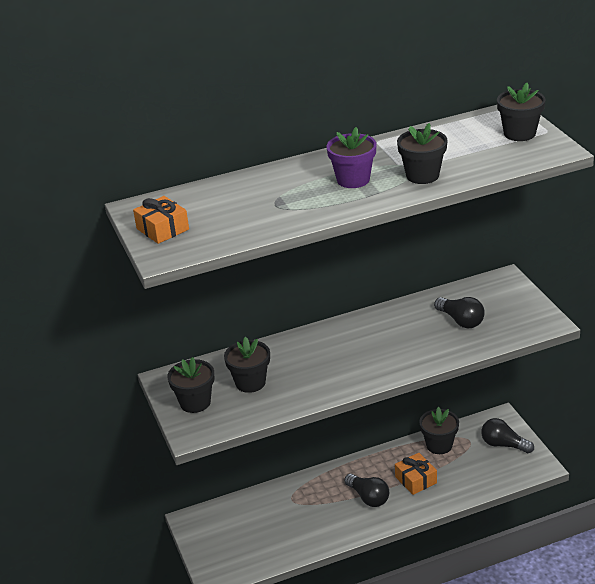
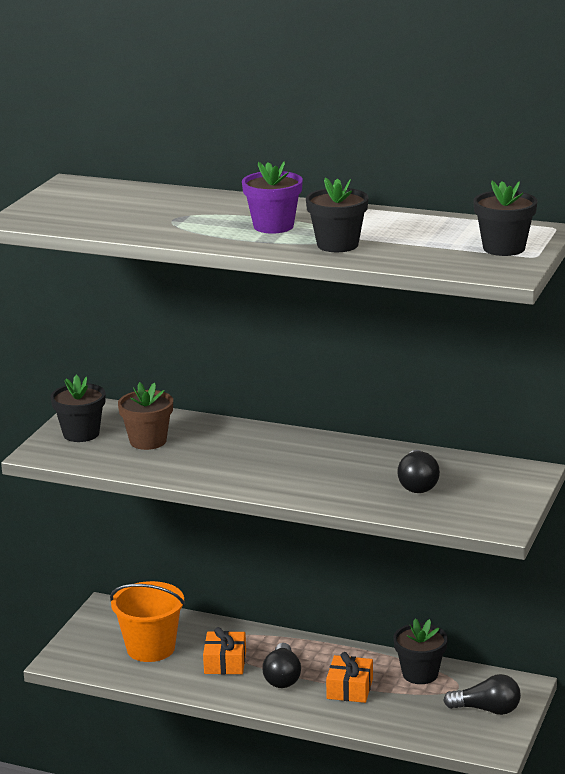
camera: 40 degrees right, 10 degrees down
orange gift [133,196,189,244] -> orange gift moved to [203,627,246,674]
black flower pot [224,337,270,393] -> brown flower pot [118,382,173,450]
black light bulb [481,418,534,453] -> black light bulb turned 120 degrees clockwise [443,674,521,715]
none -> orange bucket [110,581,185,662]

